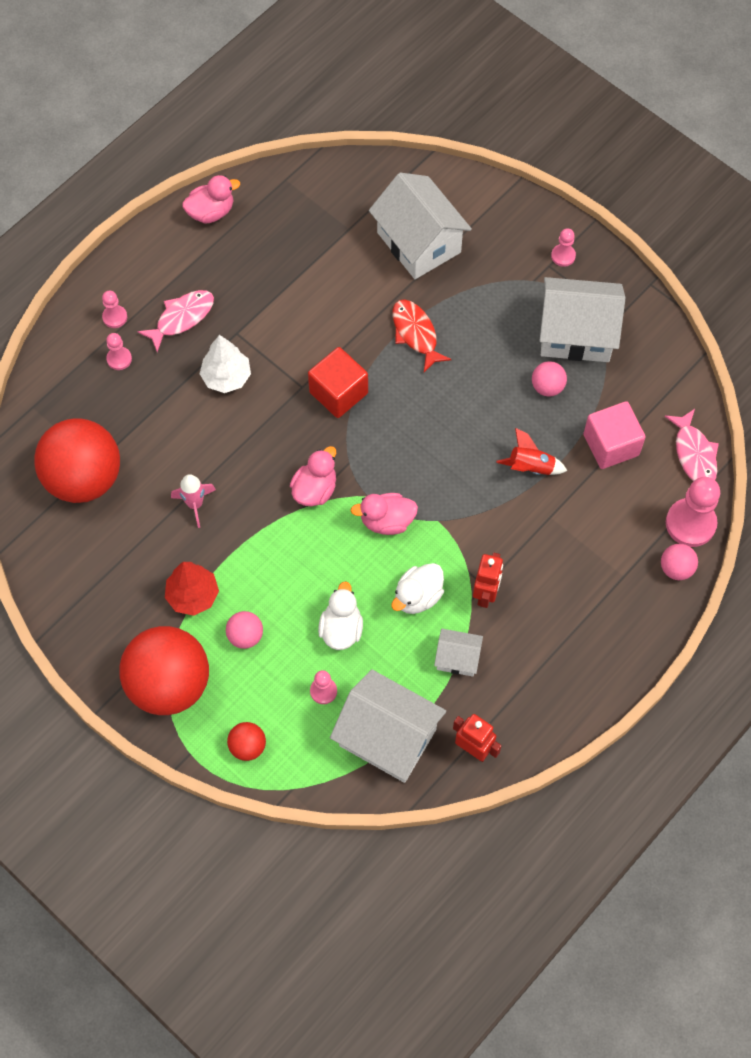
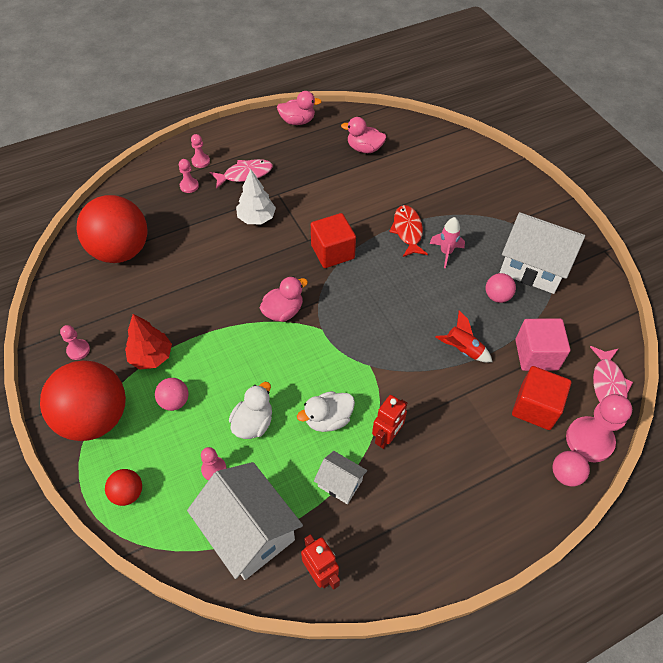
camera: 20 degrees right, 10 degrees down
pink rocket [171,474,216,528] -> pink rocket moved to [430,217,465,268]
pink duck [350,493,418,535] -> pink duck moved to [341,117,386,153]
white house [369,172,472,279] -> none
pink pawn [551,228,576,267] -> pink pawn moved to [60,325,90,360]
none -> red cube [512,366,571,430]

